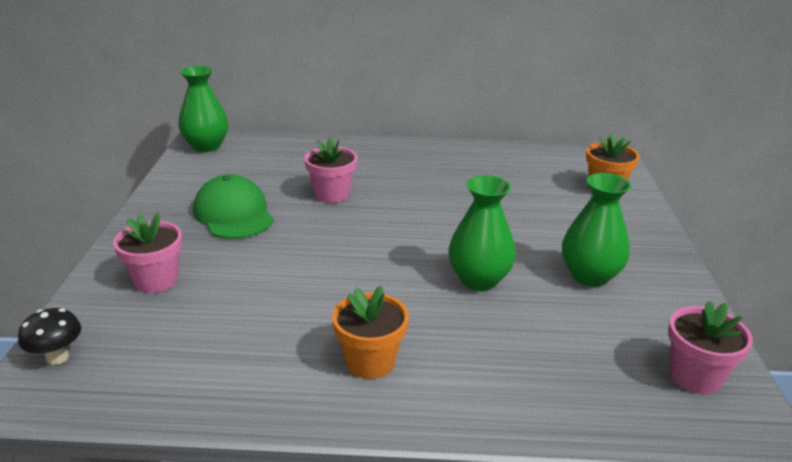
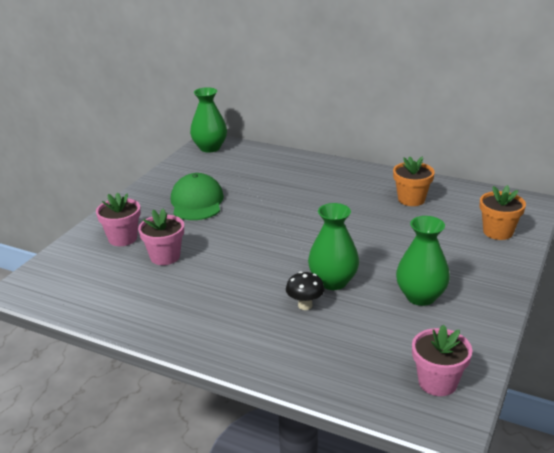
camera: 25 degrees right, 0 degrees up
black mushroom [18,308,81,365] -> black mushroom moved to [286,271,325,310]
pink flower pot [304,137,357,203] -> pink flower pot moved to [138,209,184,265]
orange flower pot [332,286,409,379] -> orange flower pot moved to [393,156,435,206]

